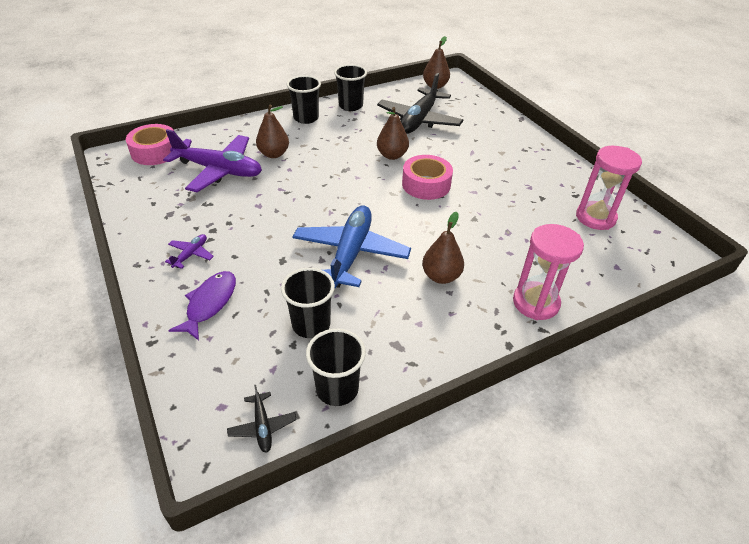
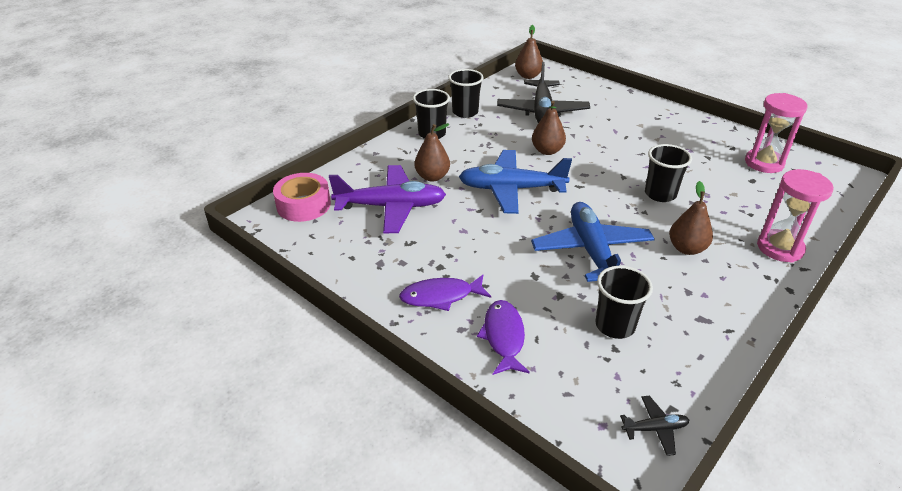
camera: 20 degrees left, 5 degrees down
purple plane [165,234,214,269] -> purple fish [399,275,491,311]
black plane [227,385,297,453] -> black plane turned 60 degrees counterclockwise [620,395,689,456]
black cup [306,329,366,406] -> black cup moved to [645,144,692,202]
pink tape [402,155,453,200] -> none
none -> blue plane [459,150,572,214]

